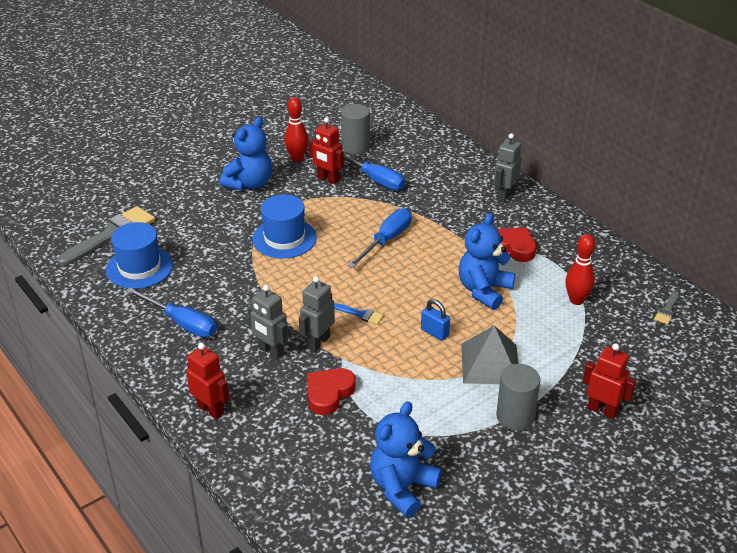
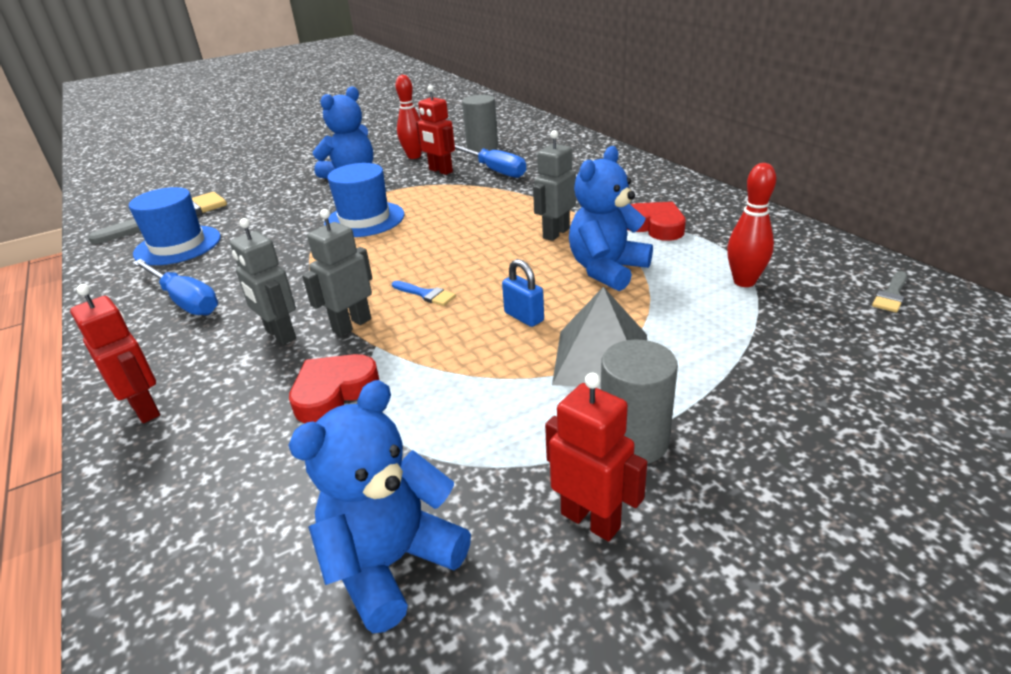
camera: 10 degrees right, 5 degrees down
blue screwdriver [348,208,412,268] -> none
grey robot [494,133,522,202] -> grey robot moved to [533,130,576,241]
red robot [583,343,636,419] -> red robot moved to [545,373,647,542]

